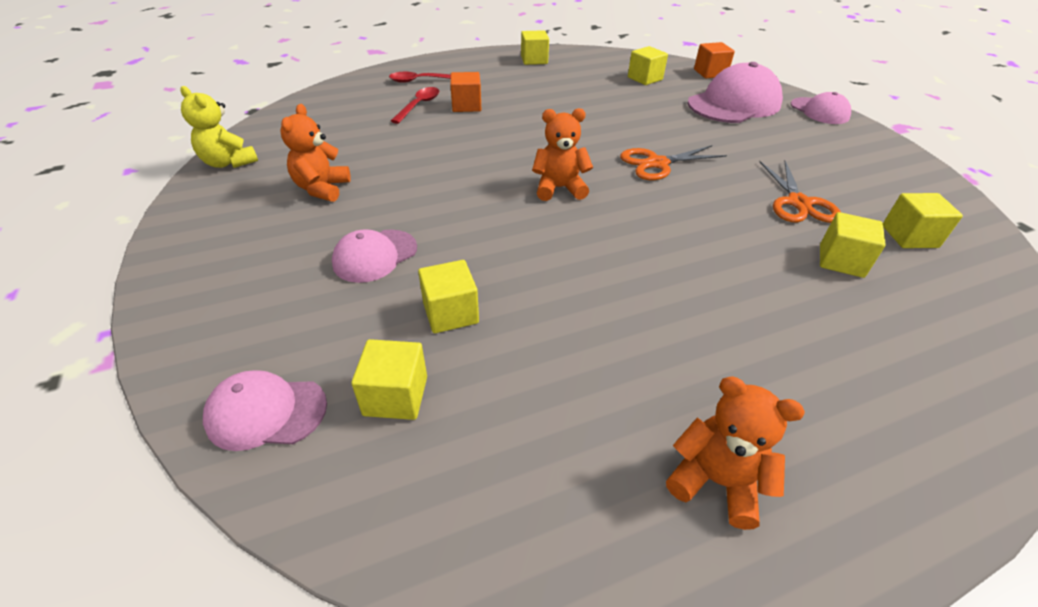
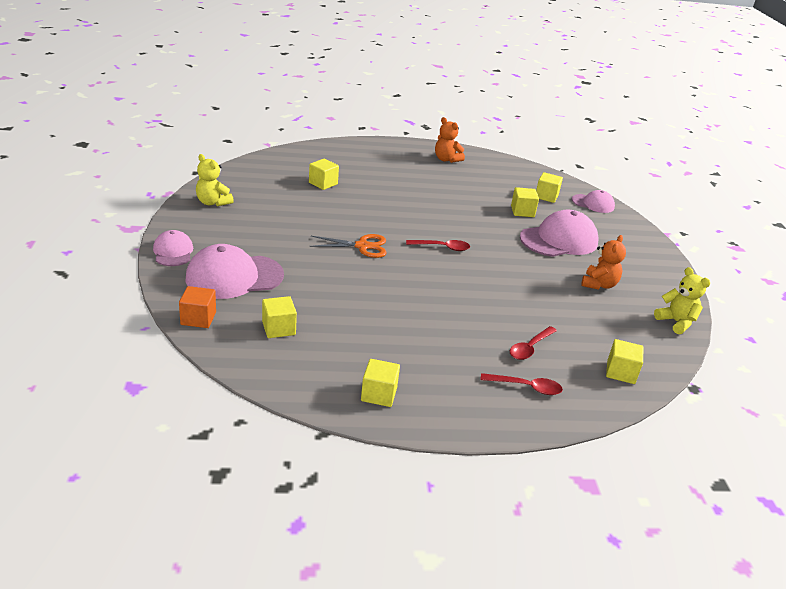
camera: 165 degrees left, 10 degrees down
pink cap [332,229,417,283] -> pink cap [520,210,599,257], size x1.76
orange cube [450,72,481,112] -> none
orange teddy bear [532,108,593,201] -> red spoon [406,240,470,251]
orange scissors [759,161,841,223] -> none
yellow cube [883,193,963,248] -> yellow cube moved to [606,339,643,384]
none -> yellow teddy bear [196,154,234,206]

